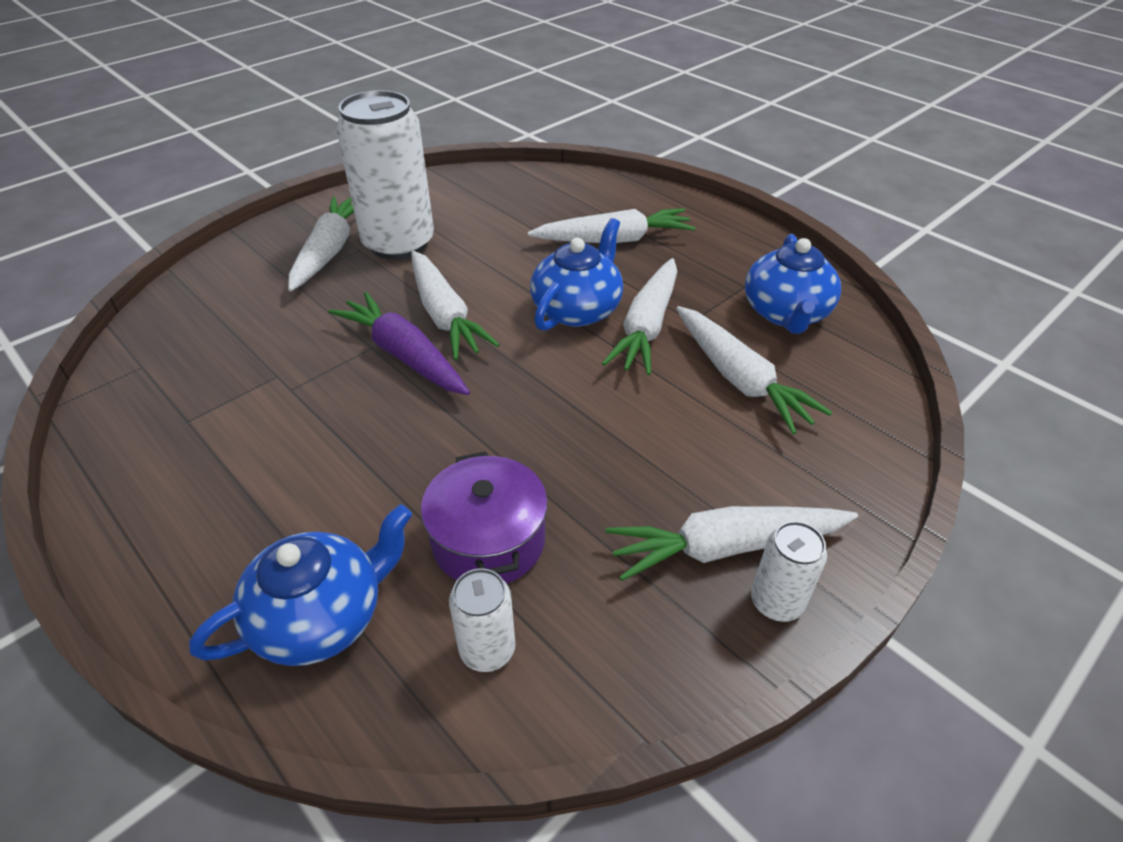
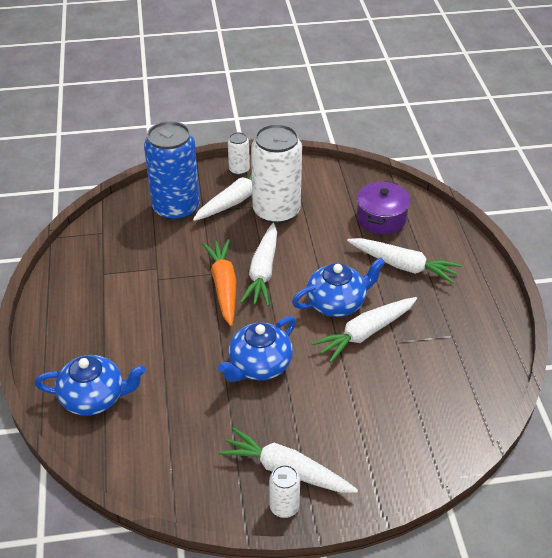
camera: 35 degrees right, 0 degrees up
purple carrot [329,292,470,395] -> orange carrot [202,239,236,326]
purple pot [421,451,548,584] -> purple pot moved to [357,181,411,235]
white can [449,568,515,672] -> white can moved to [228,132,250,175]
white carrot [676,306,833,434] -> none
blue teapot [745,234,841,334] -> blue teapot moved to [218,316,296,382]
none -> blue can [144,121,200,221]

